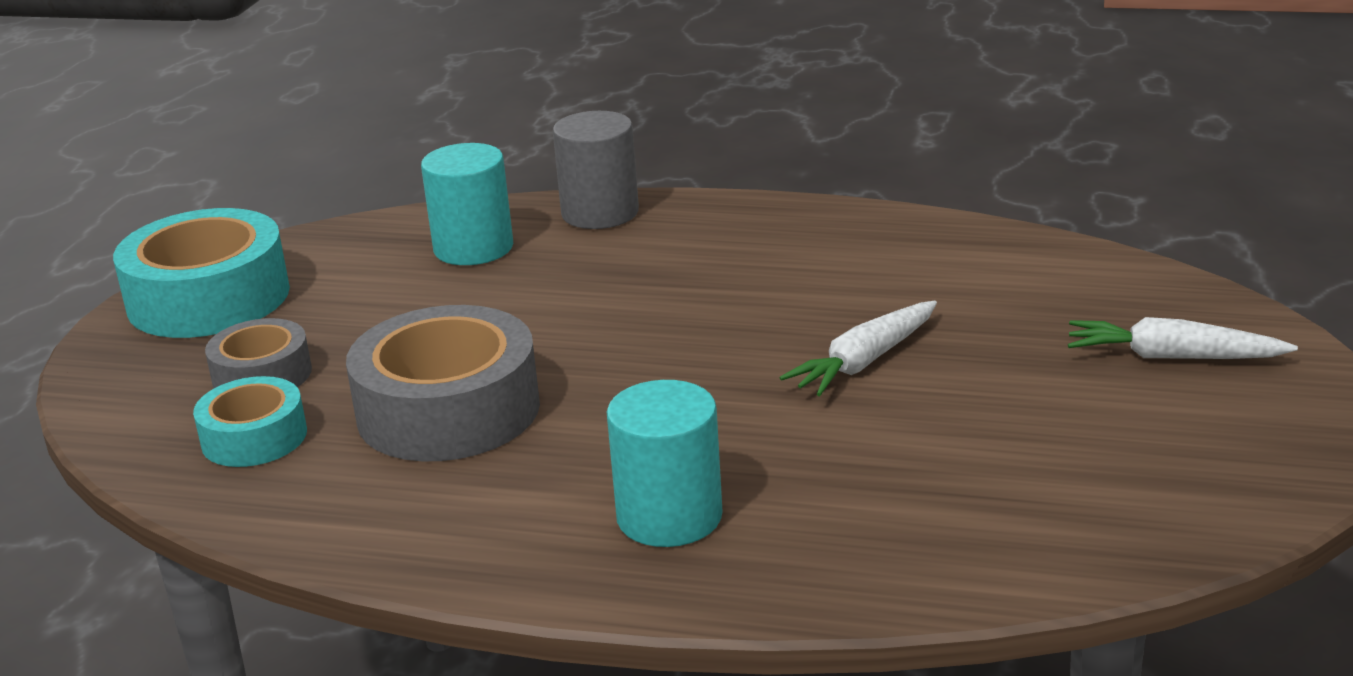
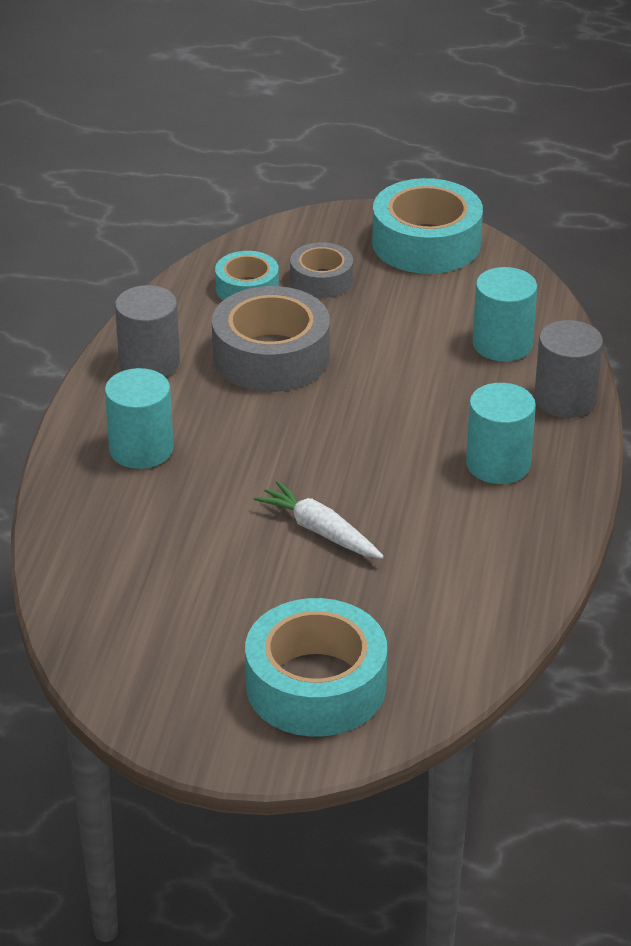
camera: 85 degrees right, 10 degrees up
white carrot [1068,317,1298,359] -> turquoise tape [245,598,387,737]
none -> grey cylinder [115,285,180,377]
none -> turquoise cylinder [466,383,536,484]

